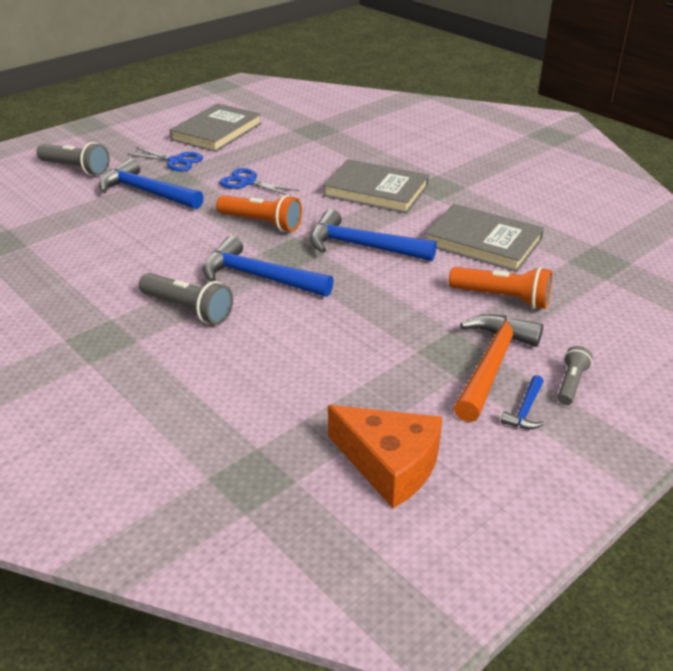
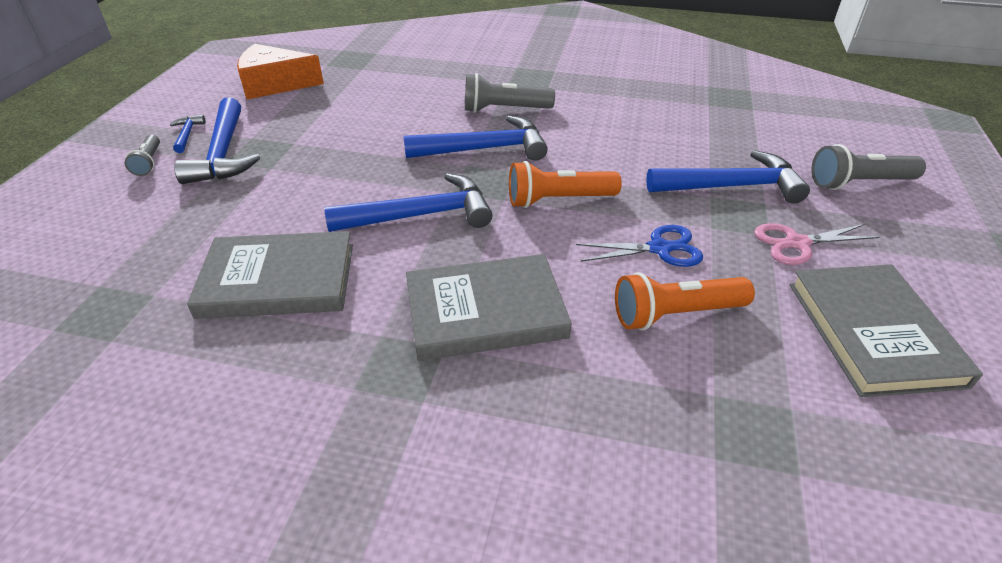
camera: 145 degrees right, 5 degrees up
blue scissors [127,147,203,171] -> pink scissors [754,223,879,265]
orange flashlight [449,267,552,309] -> orange flashlight moved to [615,272,755,330]
orange hammer [454,314,543,422] -> blue hammer [174,97,260,184]

